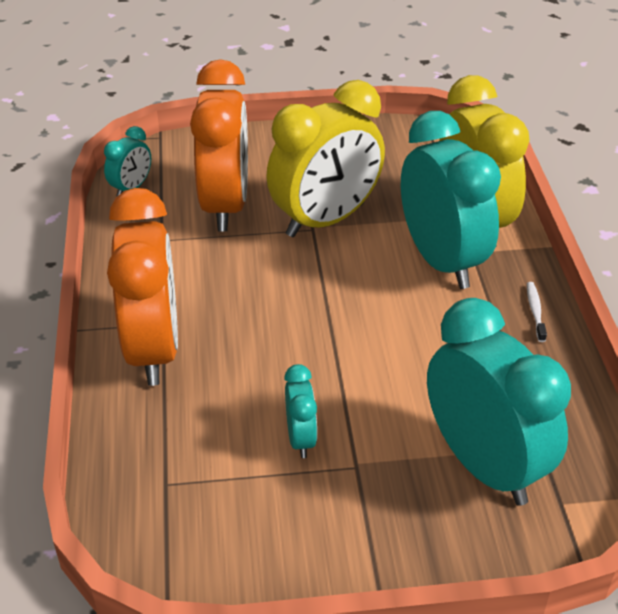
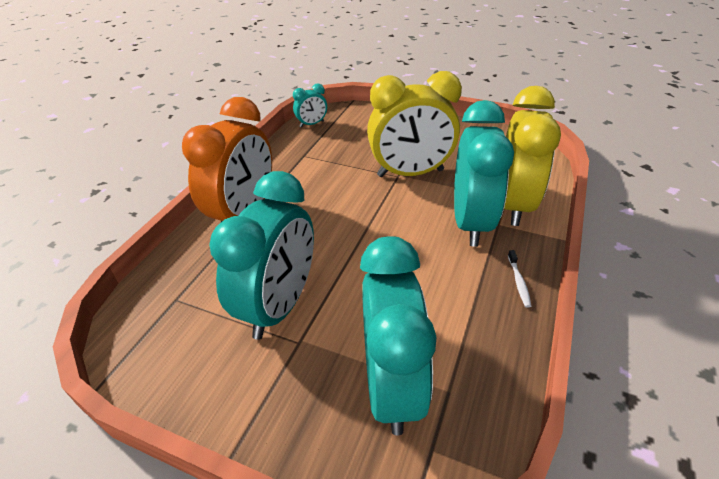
camera: 30 degrees right, 0 degrees up
orange clock [190,59,248,231] -> none
turquoise clock [284,364,317,458] -> turquoise clock [209,171,314,340], size x2.19
white toothbrush [527,282,547,342] -> white toothbrush turned 150 degrees clockwise [508,250,531,308]

